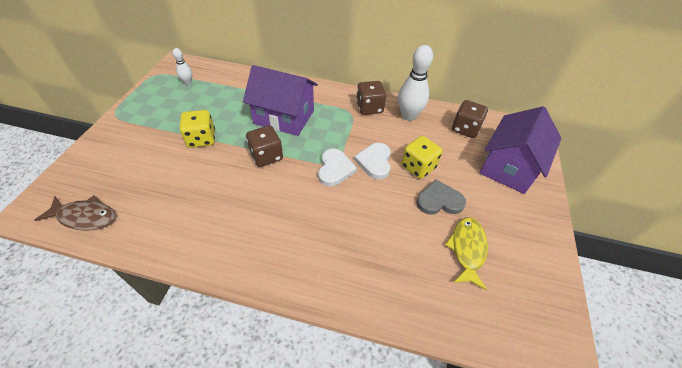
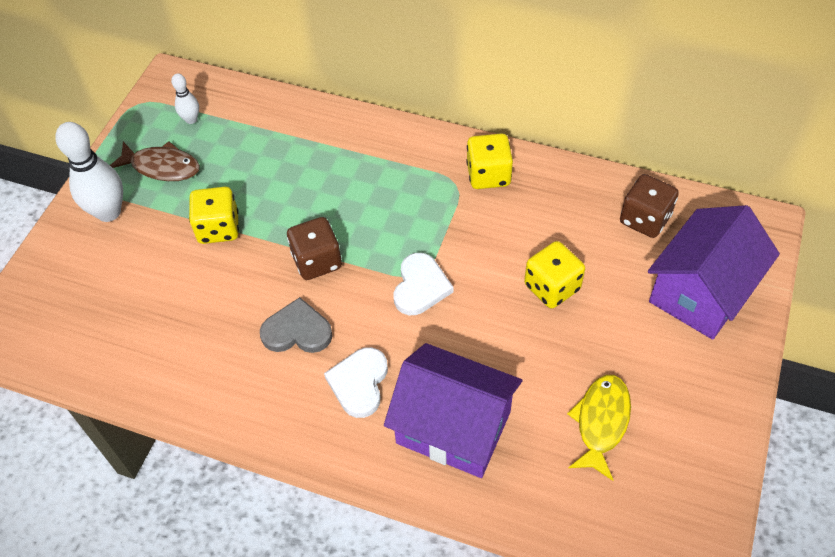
camera: 10 degrees right, 5 degrees up
brown fish [35,195,116,231] -> brown fish moved to [110,141,200,181]
purple house [243,65,318,136] -> purple house moved to [384,343,522,478]
white heart [354,143,391,179] -> white heart moved to [324,347,388,418]
brown dice [356,81,386,115] -> yellow dice [466,133,513,189]
white bowling pin [398,45,433,121] -> white bowling pin moved to [55,122,123,222]
grey heart [416,179,466,215] -> grey heart moved to [260,297,332,353]

